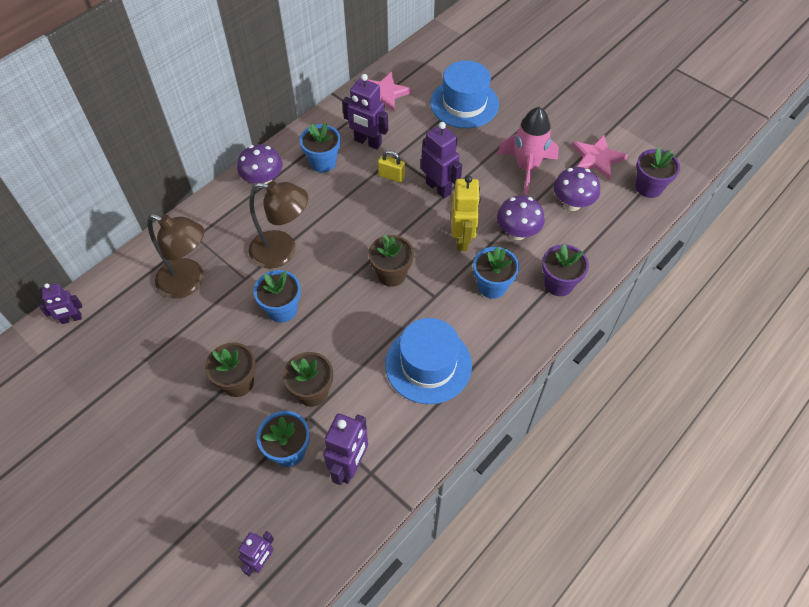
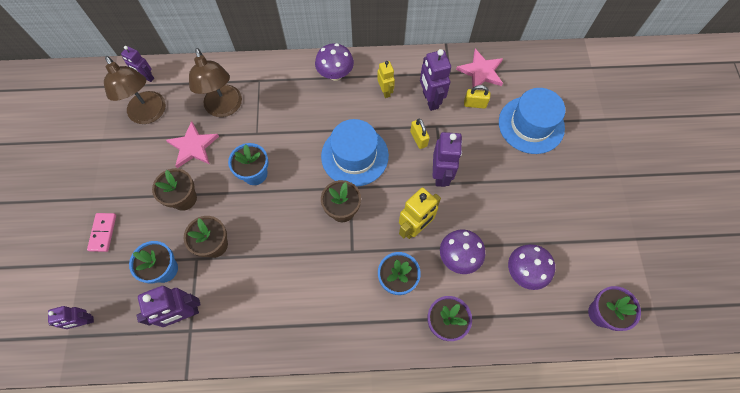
camera: 45 degrees right, 10 degrees up
brown lamp [249,181,308,269] -> brown lamp moved to [104,56,166,124]
blue flower pot [300,123,340,173] -> yellow robot [377,61,395,98]
blue hat [385,318,472,404] -> blue hat moved to [321,119,389,187]
pink rocket [497,107,559,195] -> none
pink star [572,135,628,180] -> pink star moved to [166,121,219,168]
none -> pink domino [87,213,116,252]
none -> yellow padlock [464,85,490,109]

